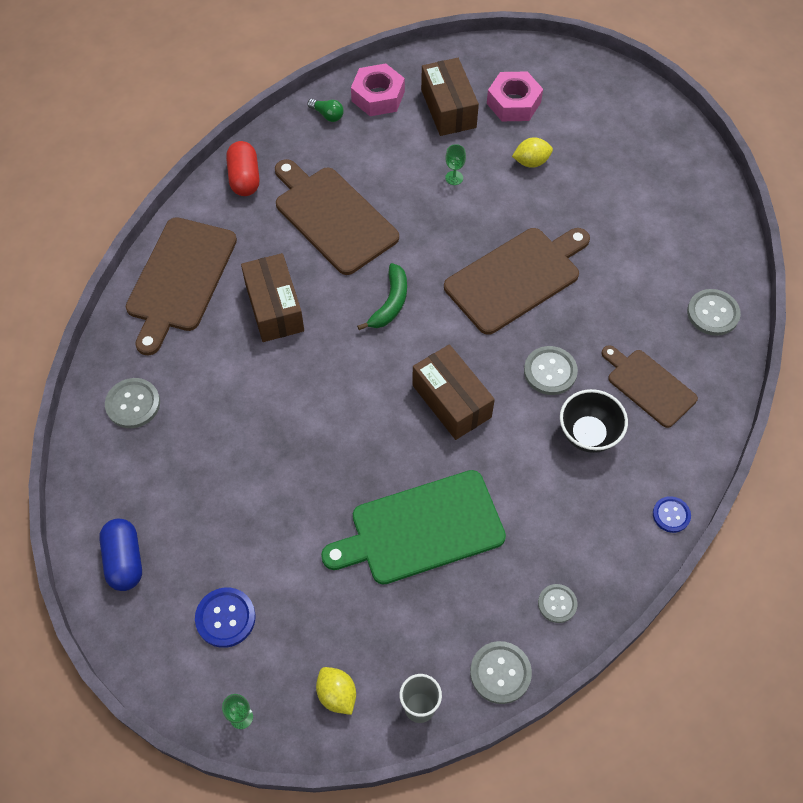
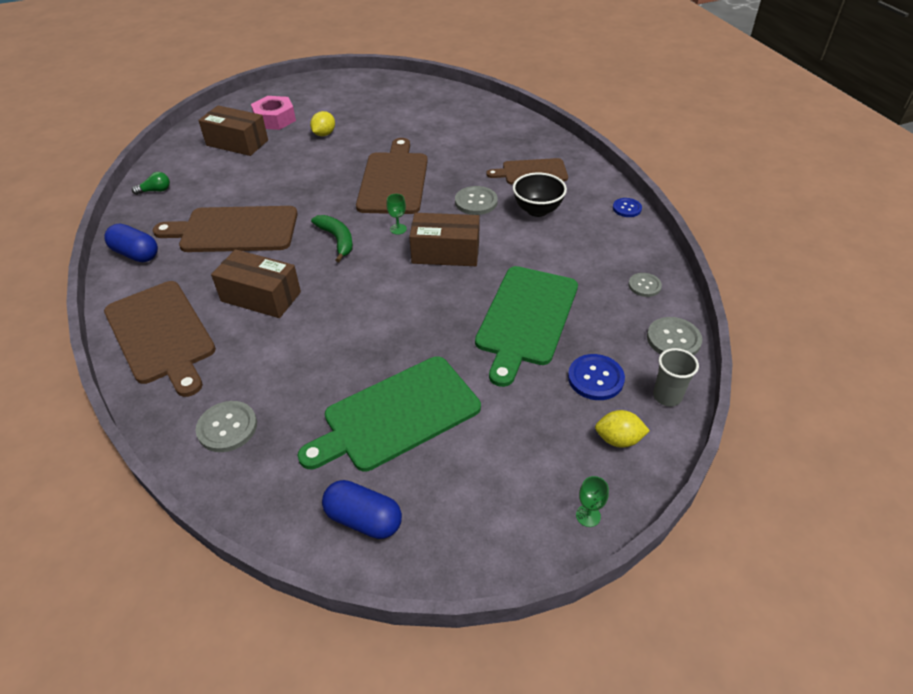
camera: 50 degrees left, 15 degrees down
blue button [195,588,256,648] -> blue button moved to [568,354,625,400]
red capsule [226,141,260,196] -> blue capsule [104,224,158,262]
pink nut [351,63,405,116] -> none
green goblet [445,144,466,185] -> green goblet moved to [387,194,407,235]
grey button [687,289,741,336] -> none
none -> green cutting board [297,356,481,472]

